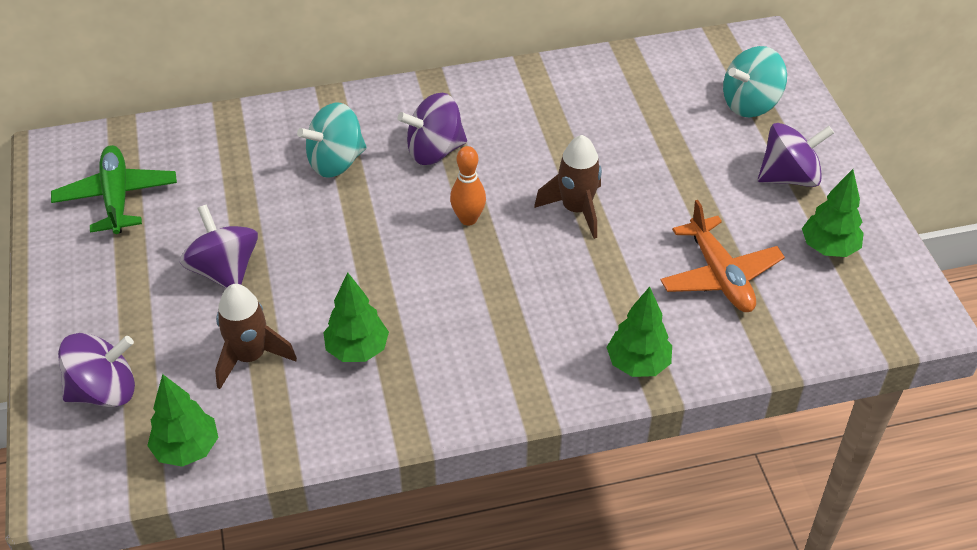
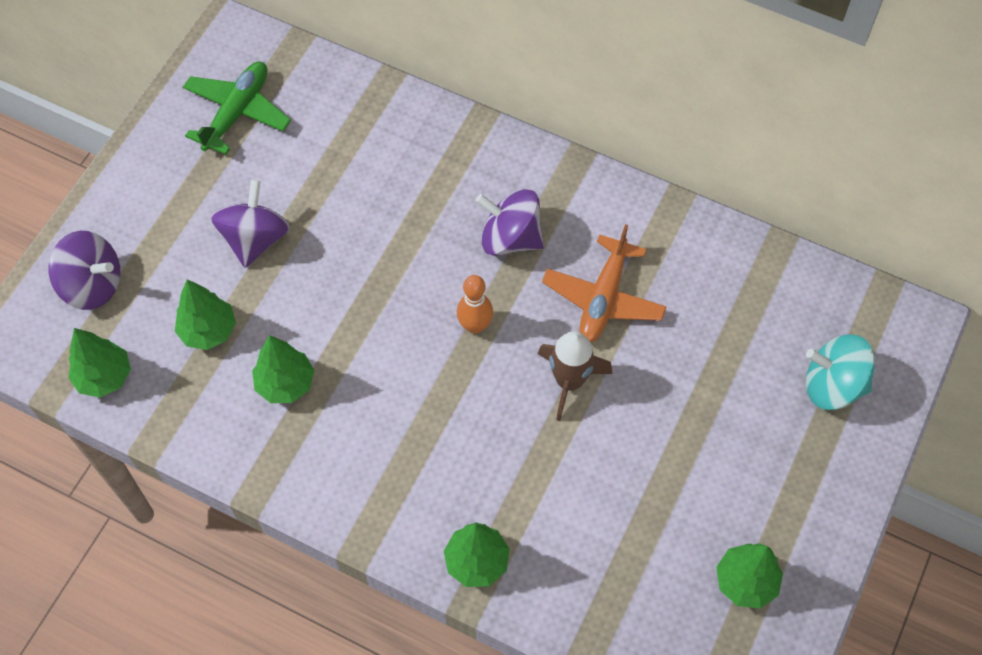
camera: 40 degrees right, 15 degrees up
brown rocket [215,284,297,389] -> green tree [175,279,236,350]
turquoise spinning top [297,102,367,178] -> none
orange plane [660,200,785,312] -> orange plane moved to [542,224,666,343]
purple spinning top [758,123,834,187] -> none

